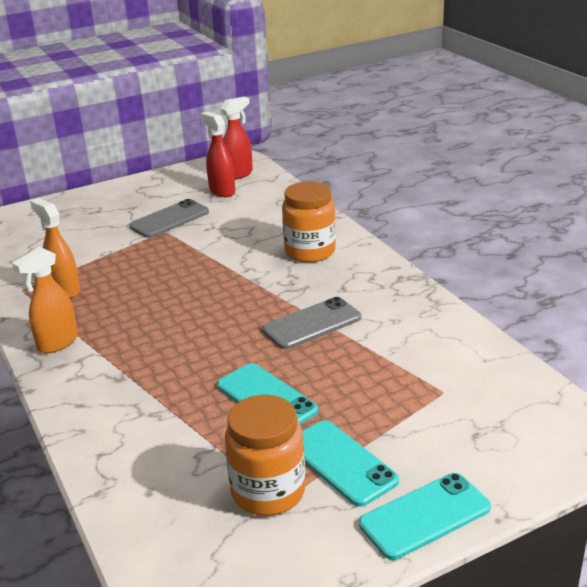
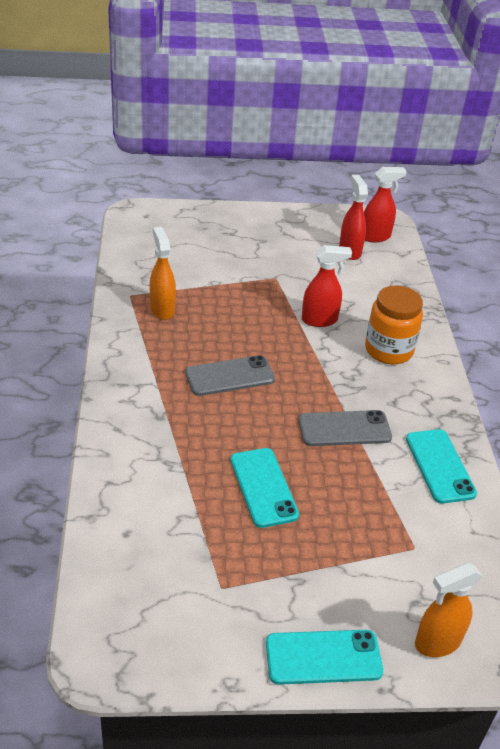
camera: 20 degrees right, 10 degrees up
orange spray bottle [12,247,78,353] -> orange spray bottle moved to [415,563,482,657]
grey phone [129,199,209,238] -> grey phone moved to [185,355,275,396]
orange jar [225,395,306,516] -> none
turquoise phone [302,420,399,507] -> turquoise phone moved to [406,429,477,504]
none -> red spray bottle [302,245,352,327]

